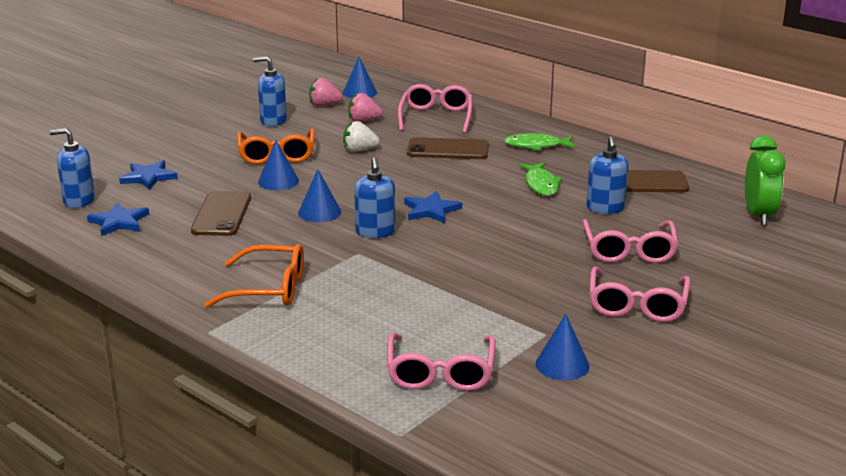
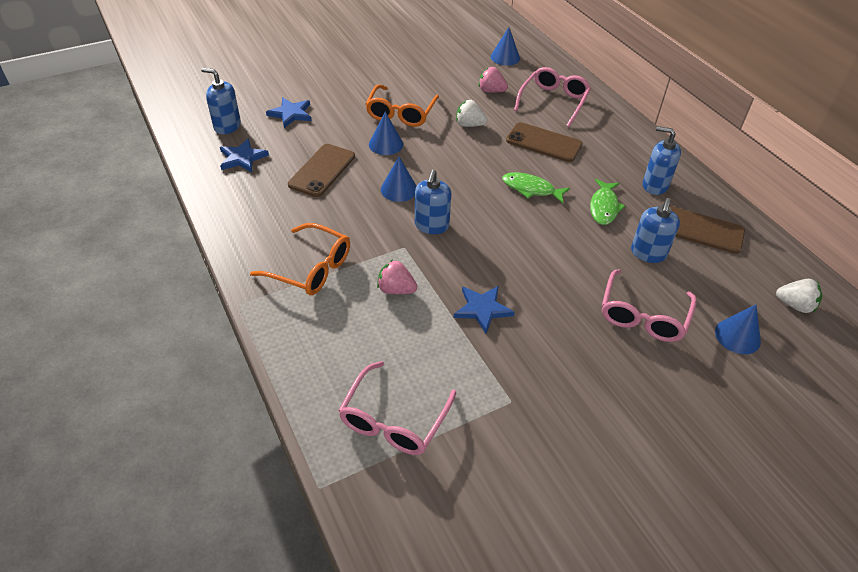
camera: 20 degrees right, 20 degrees up
blue soap dispenser [253,56,287,126] -> blue soap dispenser moved to [643,126,681,195]
pink strawberry [309,78,343,106] -> pink strawberry moved to [377,259,417,294]
blue star [404,191,462,223] -> blue star moved to [454,286,515,334]
green fish [504,133,575,151] -> green fish moved to [502,172,570,203]
blue cone [536,314,589,380] -> blue cone moved to [715,305,761,354]
pink glasses [589,266,690,322] -> none
green clock [745,135,786,225] -> white strawberry [776,279,822,313]

